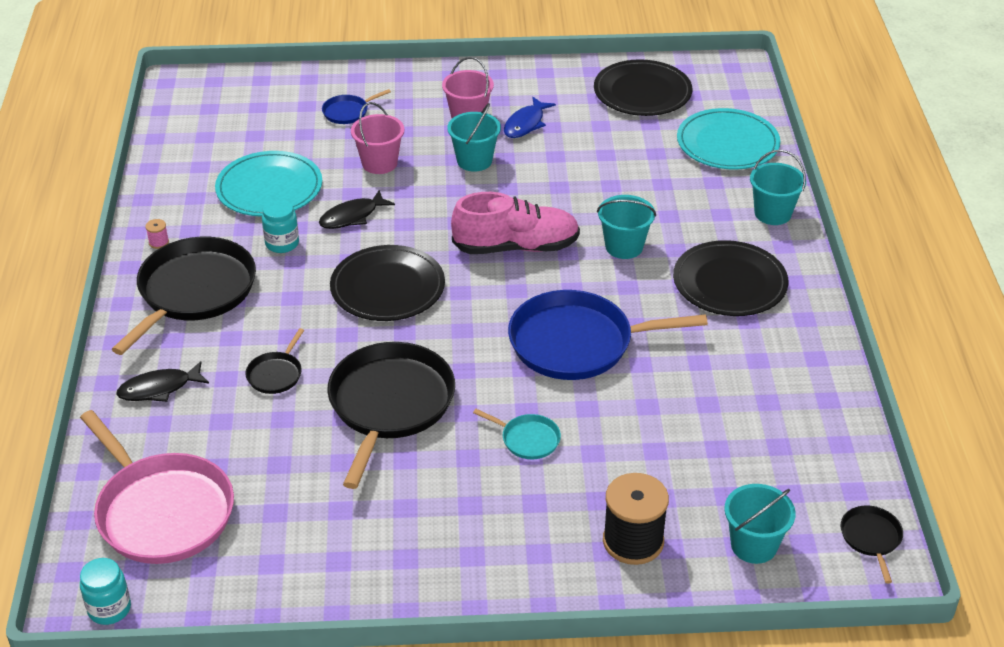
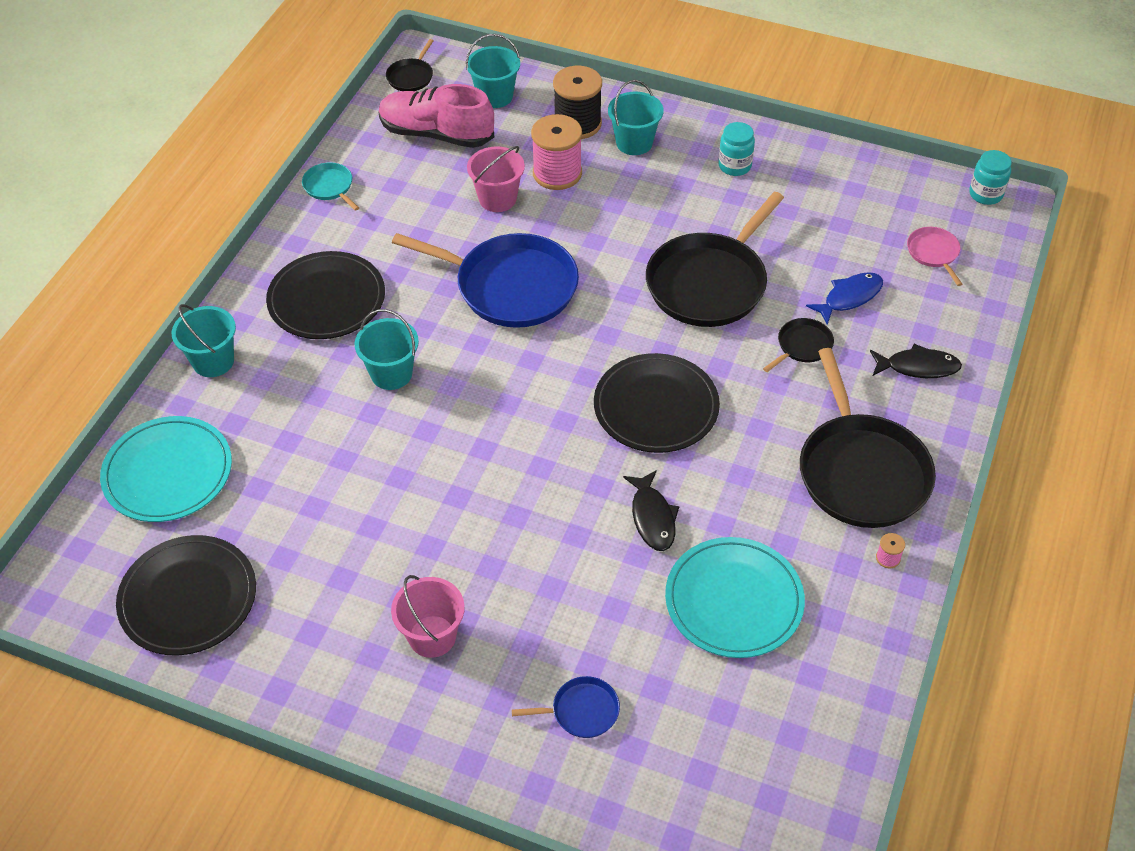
camera: 155 degrees left, 10 degrees up
pink pan [80,410,234,564] -> pink pan [907,227,962,286], size x0.45
black pan [111,237,256,355] -> black pan turned 60 degrees counterclockwise [800,348,936,528]
turquoise jar [262,199,299,253] -> turquoise jar moved to [718,122,755,176]
black fish [319,190,395,229] -> black fish turned 90 degrees clockwise [623,470,679,551]
pink bucket [351,102,405,174] -> pink bucket moved to [467,146,525,212]
turquoise bucket [447,103,501,172] -> turquoise bucket moved to [608,80,664,155]
pink shoe [451,192,580,254] -> pink shoe moved to [379,84,494,148]
turquoise pan [473,409,561,459] -> turquoise pan moved to [302,162,359,211]
blue fish [504,97,556,138] -> blue fish moved to [806,272,883,325]
none -> pink spool [531,114,582,190]

